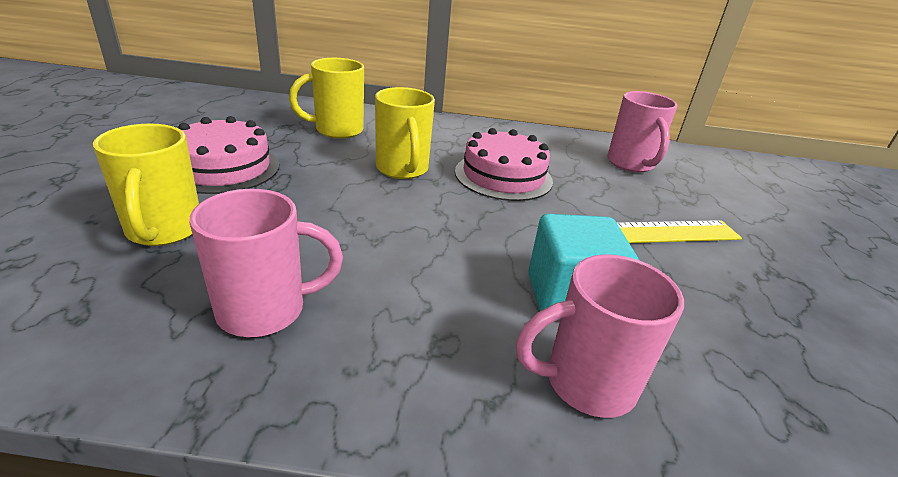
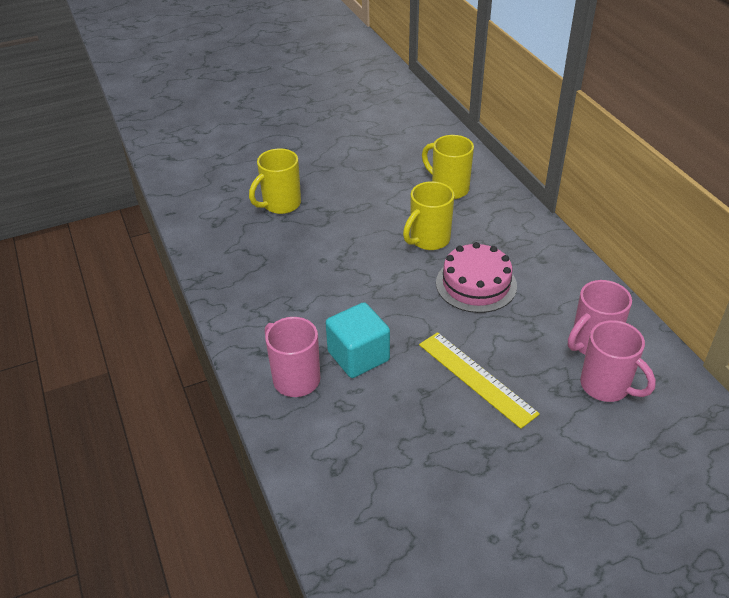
camera: 65 degrees right, 10 degrees up
pink cake [179,116,279,194] -> none
pink mug [189,189,343,337] -> pink mug moved to [580,320,656,402]

